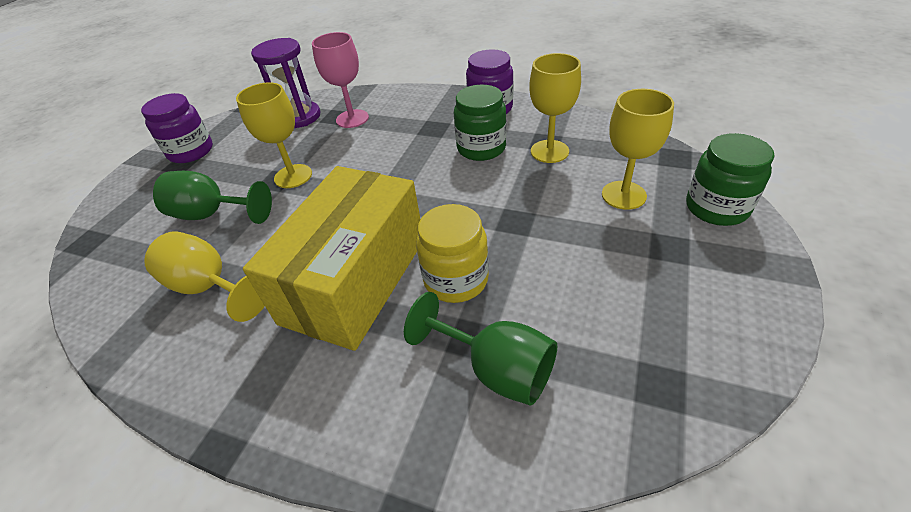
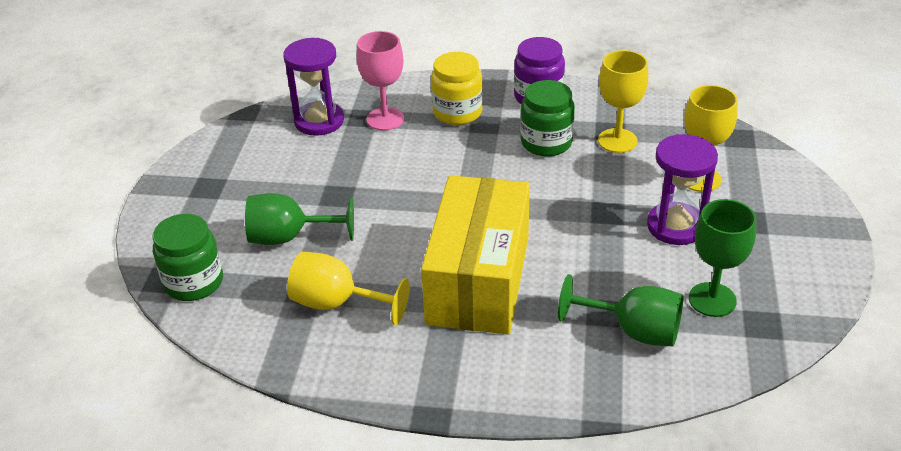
camera: 15 degrees left, 5 degrees down
purple jar [141,93,213,163] -> none
yellow goblet [236,82,312,188] -> none
yellow jar [416,204,489,303] -> yellow jar moved to [431,52,483,125]
green jar [686,133,775,226] -> green jar moved to [152,214,223,301]
none -> purple hourglass [647,134,718,245]
none -> green goblet [689,199,756,317]

